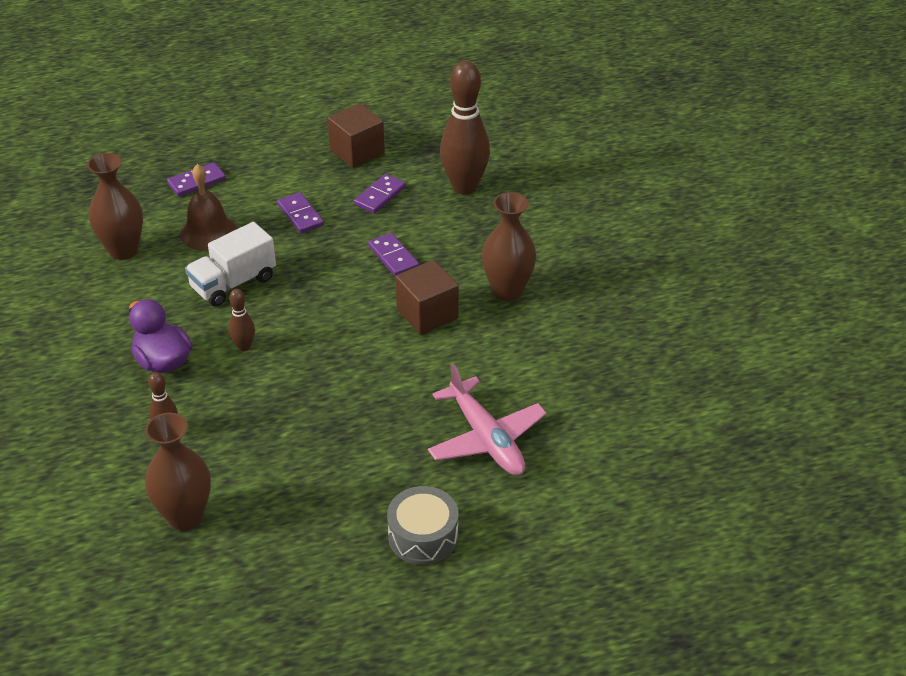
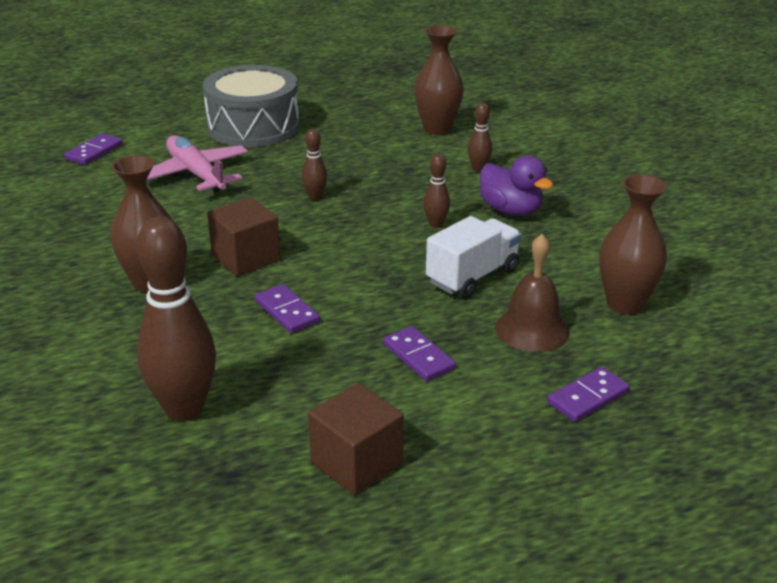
camera: 175 degrees right, 10 degrees down
purple domino [354,174,406,213] -> purple domino moved to [65,133,123,165]
grey drum [387,486,458,565] -> grey drum [203,65,299,147], size x1.72
none -> brown bowling pin [302,128,327,200]

